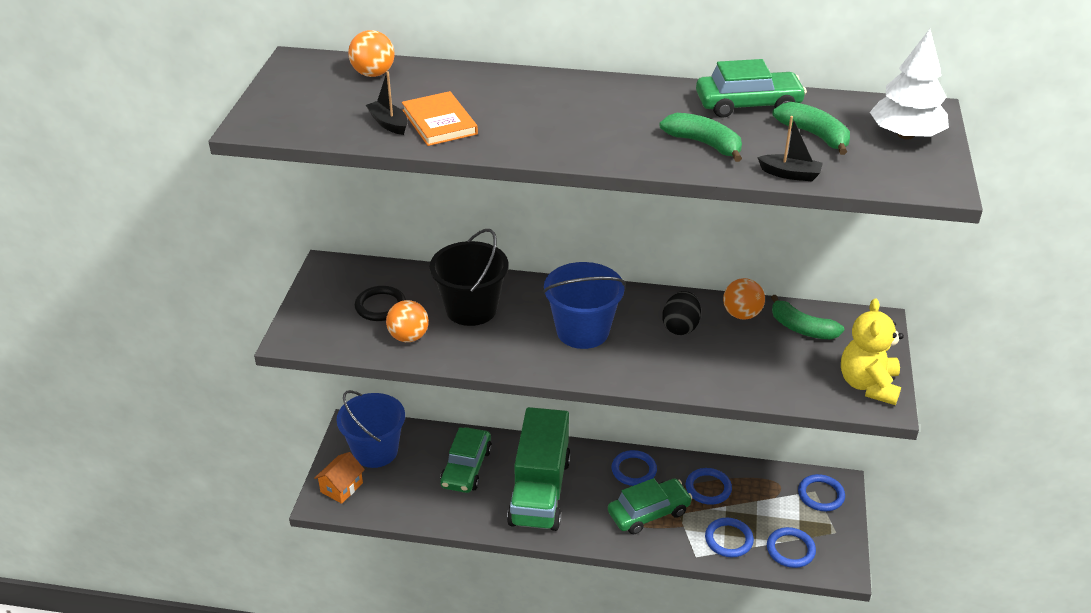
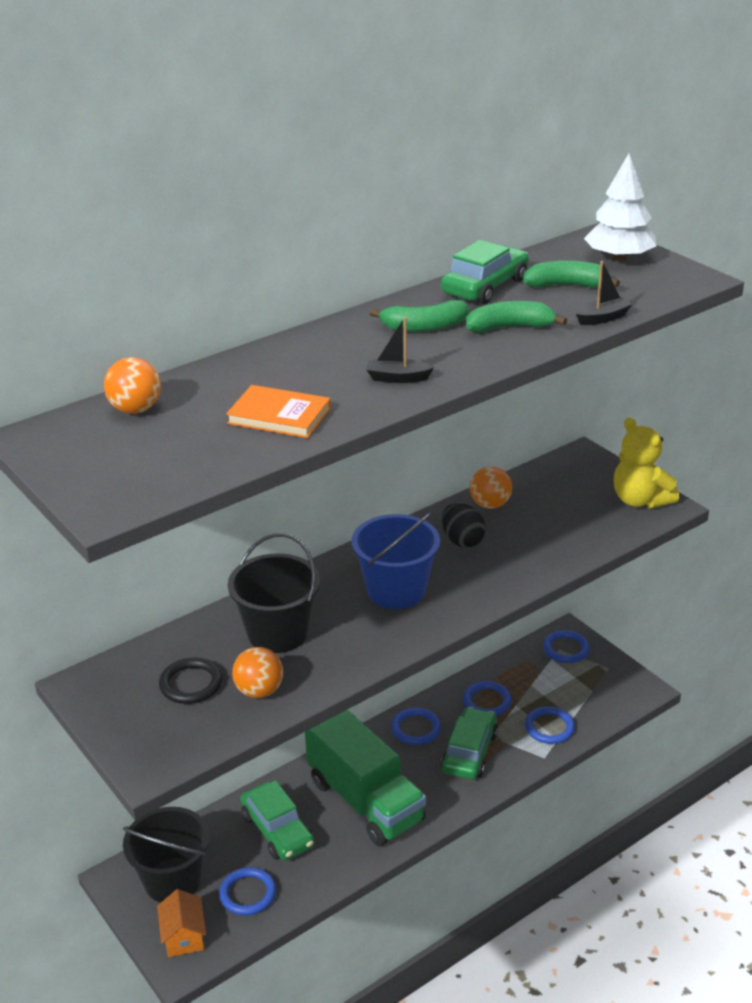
camera: 45 degrees left, 5 degrees down
blue bucket [337,390,405,468] -> black bucket [123,807,209,903]
black boat [366,71,408,135] -> black boat moved to [366,317,434,383]
blue ring [767,527,816,568] -> blue ring moved to [219,867,276,916]
green banana [771,295,844,340] -> green banana moved to [369,300,469,332]

